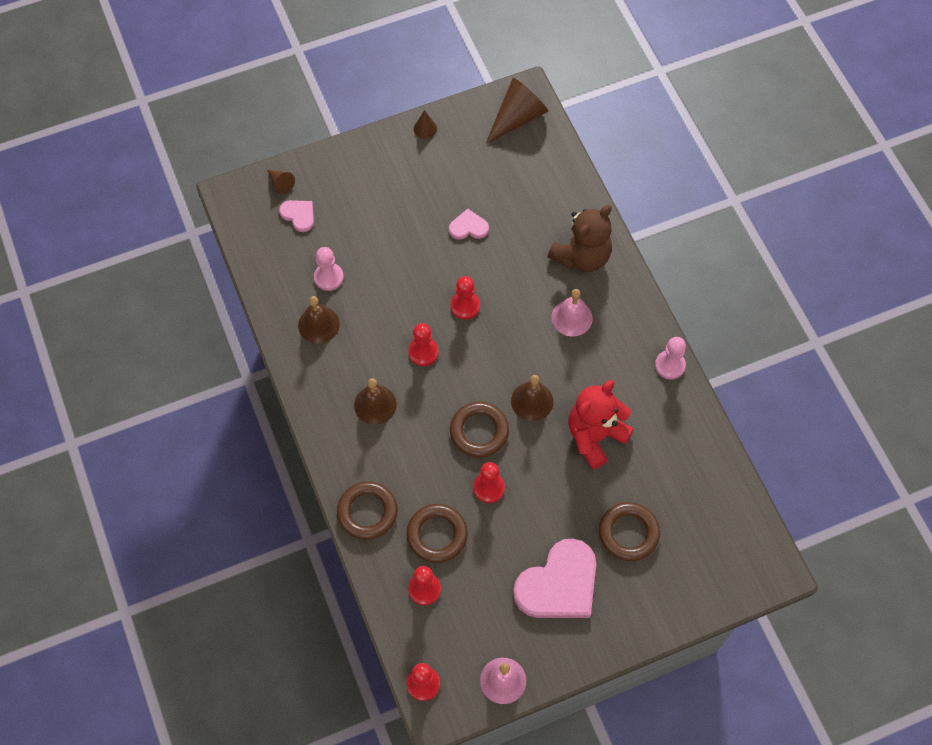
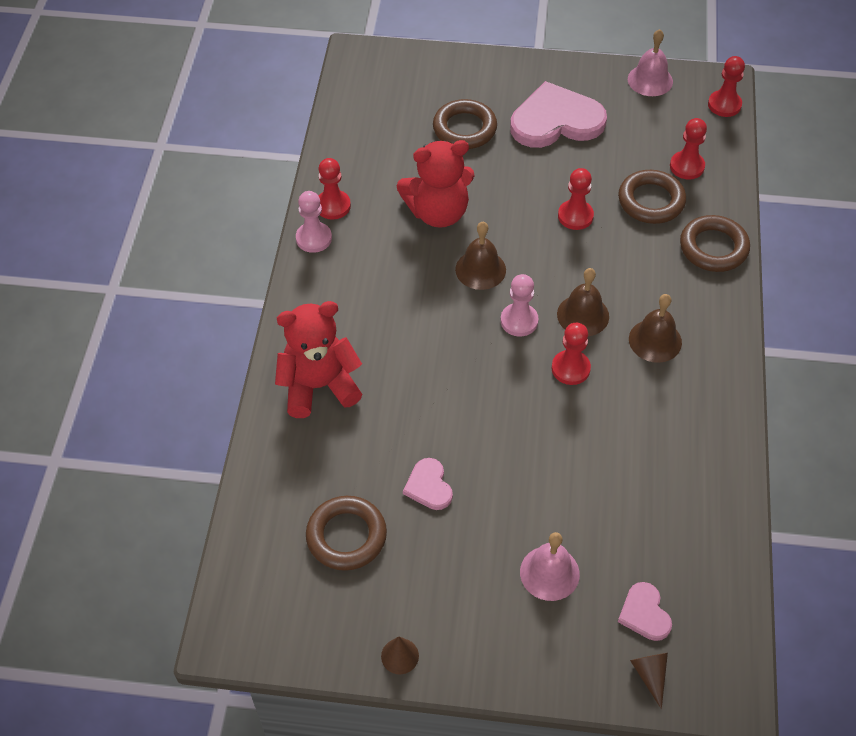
camera: 150 degrees left, 10 degrees down
brown bell [298,296,340,343] -> brown bell moved to [557,268,609,336]
pink pawn [314,247,344,291] -> pink pawn moved to [501,274,538,336]
pink heart [449,209,489,240] -> pink heart turned 45 degrees clockwise [403,458,453,510]
brown ring [450,402,509,458] -> brown ring moved to [306,496,387,571]
red pawn [451,276,480,320] -> red pawn moved to [318,158,351,220]
brown cone [486,78,548,144] -> none
brown teddy bear [547,205,612,272] -> red teddy bear [275,301,362,418]
pink bell [551,289,593,337] -> pink bell moved to [520,532,580,601]

